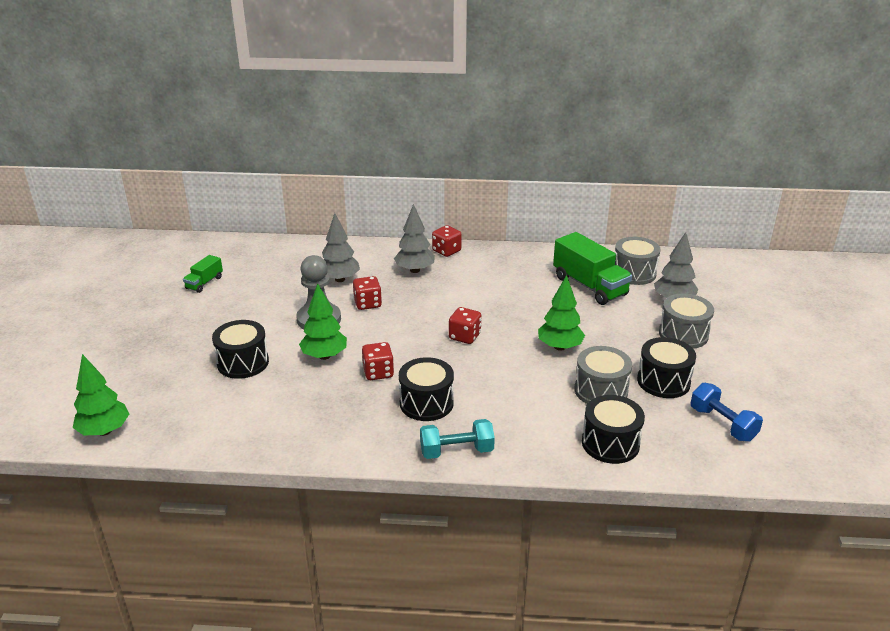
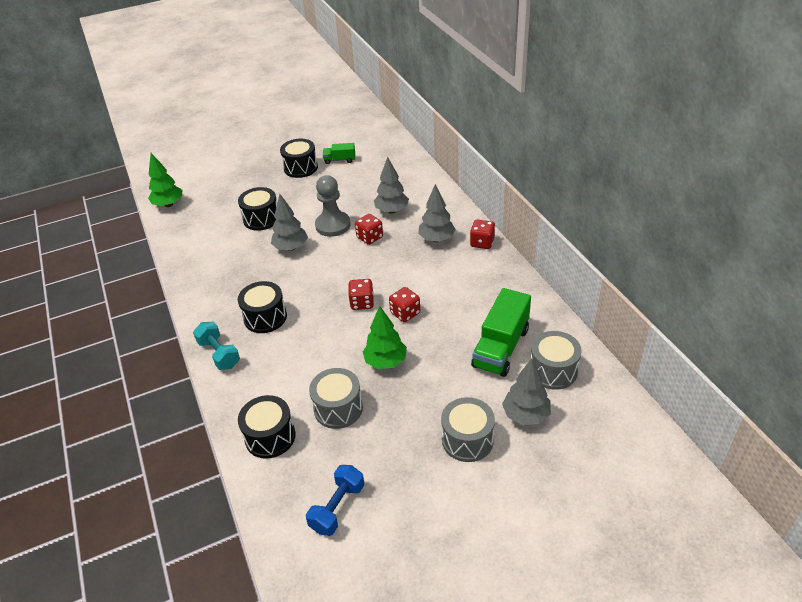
camera: 65 degrees right, 10 degrees up
green tree [299,284,347,360] -> grey tree [271,194,308,251]
red dice [362,342,394,380] -> red dice moved to [389,287,420,322]
black drum [637,337,696,398] -> black drum moved to [280,139,318,178]

